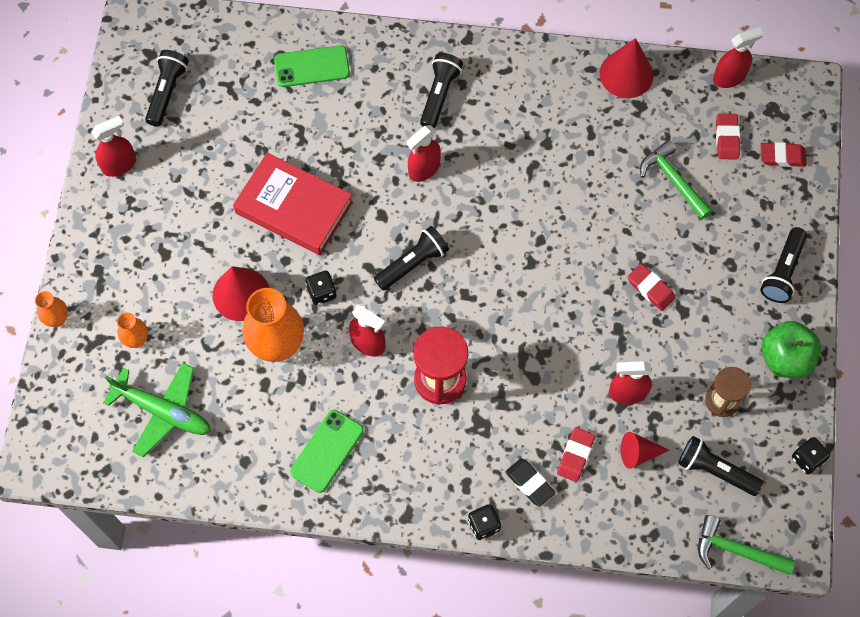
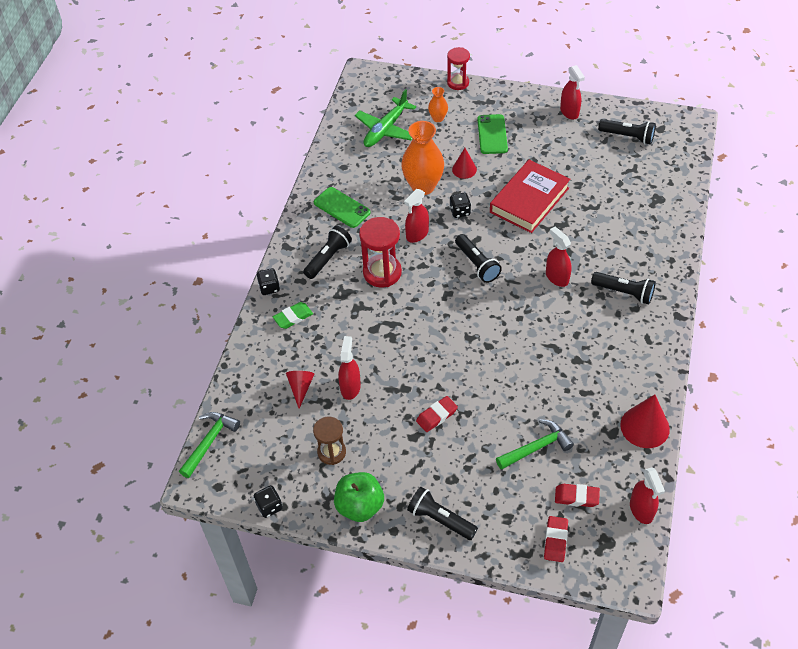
camera: 100 degrees right, 15 degrees down
orange vase [35,291,68,327] -> red hourglass [447,47,470,90]
red cone [213,266,269,321] -> red cone [452,148,477,179], size x0.61
green phone [274,45,350,87] -> green phone moved to [477,114,508,154]
black eraser [505,458,555,507] -> green eraser [273,302,313,329]
red eraser [557,427,595,482] -> none
black flashlight [678,436,763,496] -> black flashlight moved to [303,226,352,279]

